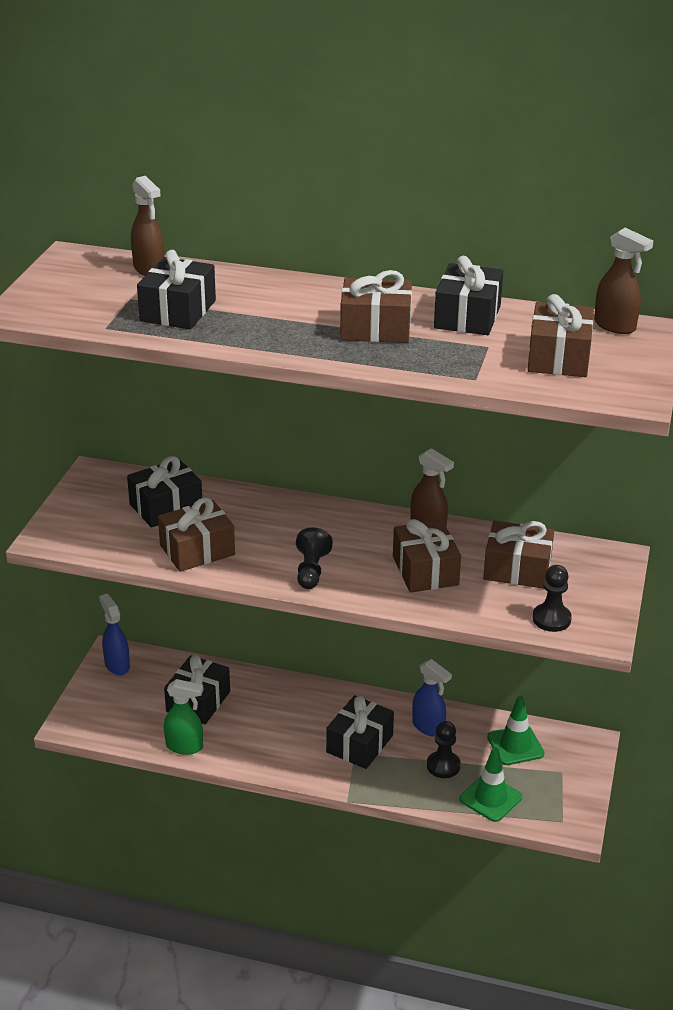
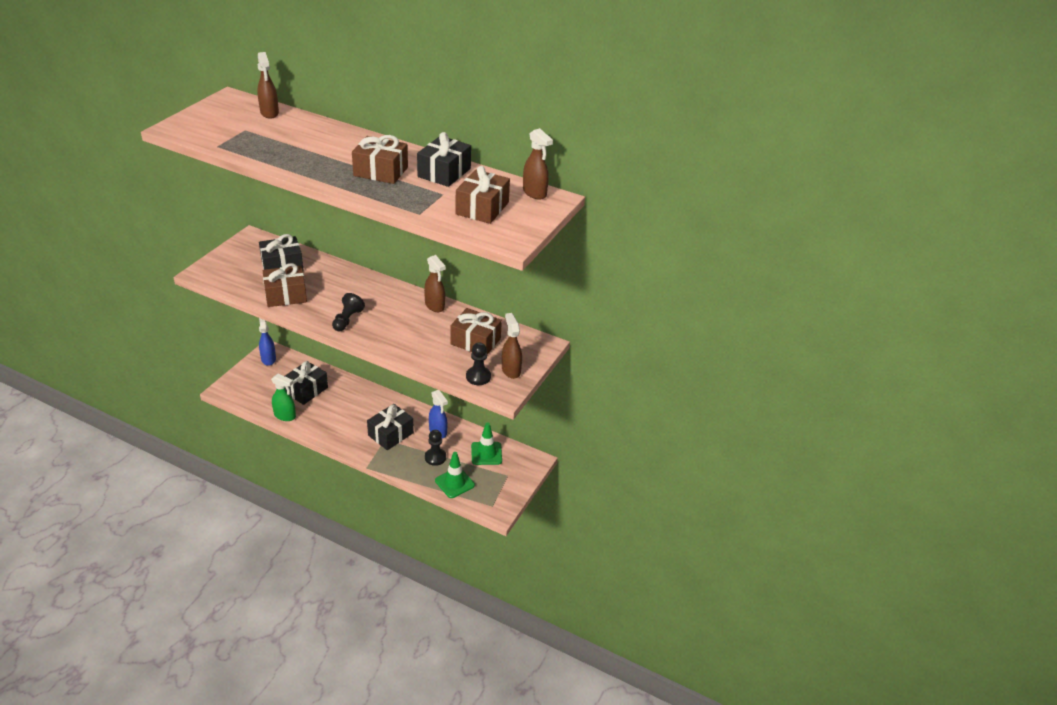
camera: 10 degrees right, 5 degrees up
black gift [137,250,216,329] -> none
brown gift [393,519,461,593] -> none
none -> brown spray bottle [502,313,522,379]

